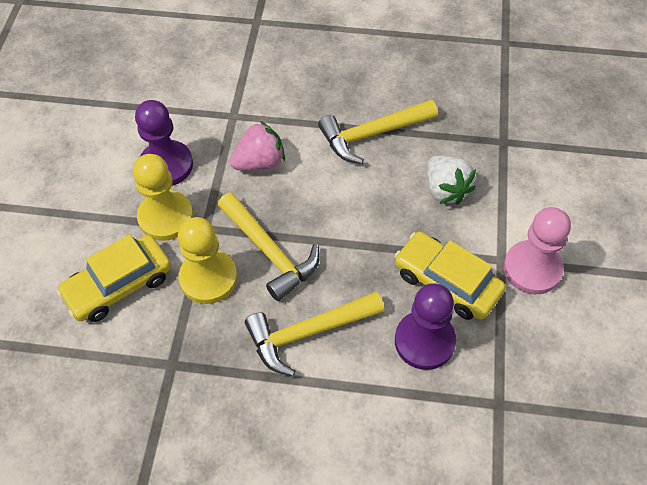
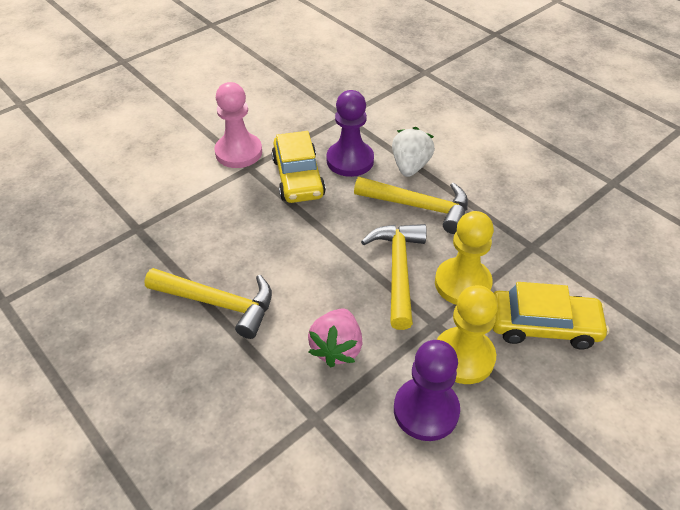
camera: 140 degrees left, 10 degrees down
pink strawberry [230,121,285,171] -> pink strawberry turned 90 degrees counterclockwise [308,308,363,367]
white strawberry [427,156,476,205] -> white strawberry moved to [392,127,435,177]

